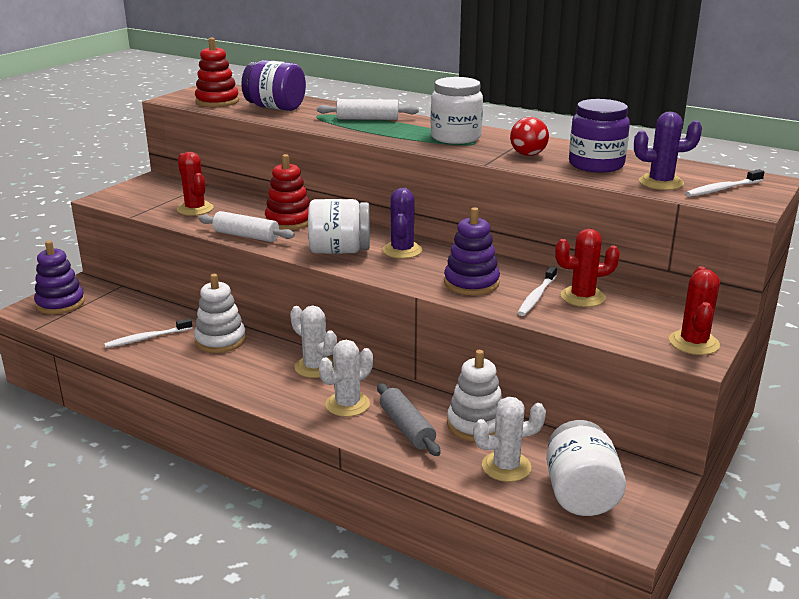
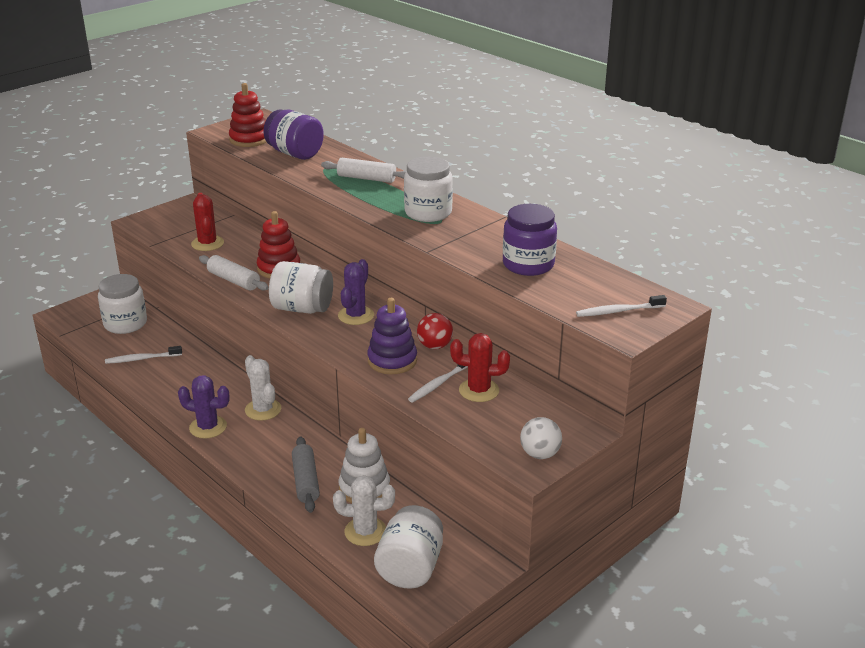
camera: 15 degrees right, 5 degrees up
purple stacking toy [34,241,85,314] -> none
white stacking toy [194,274,246,353] -> none
white cactus [319,340,373,417] -> none
red ball [510,117,549,156] -> red ball moved to [417,313,453,349]
purple cactus [634,111,702,190] -> purple cactus moved to [178,375,230,438]
red cactus [669,266,720,355] -> white ball [520,417,562,459]
none -> white jar [98,274,147,334]

